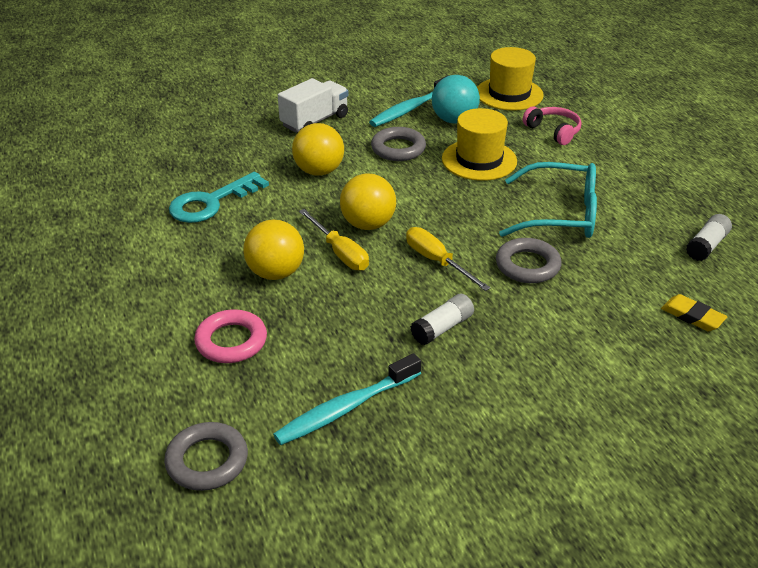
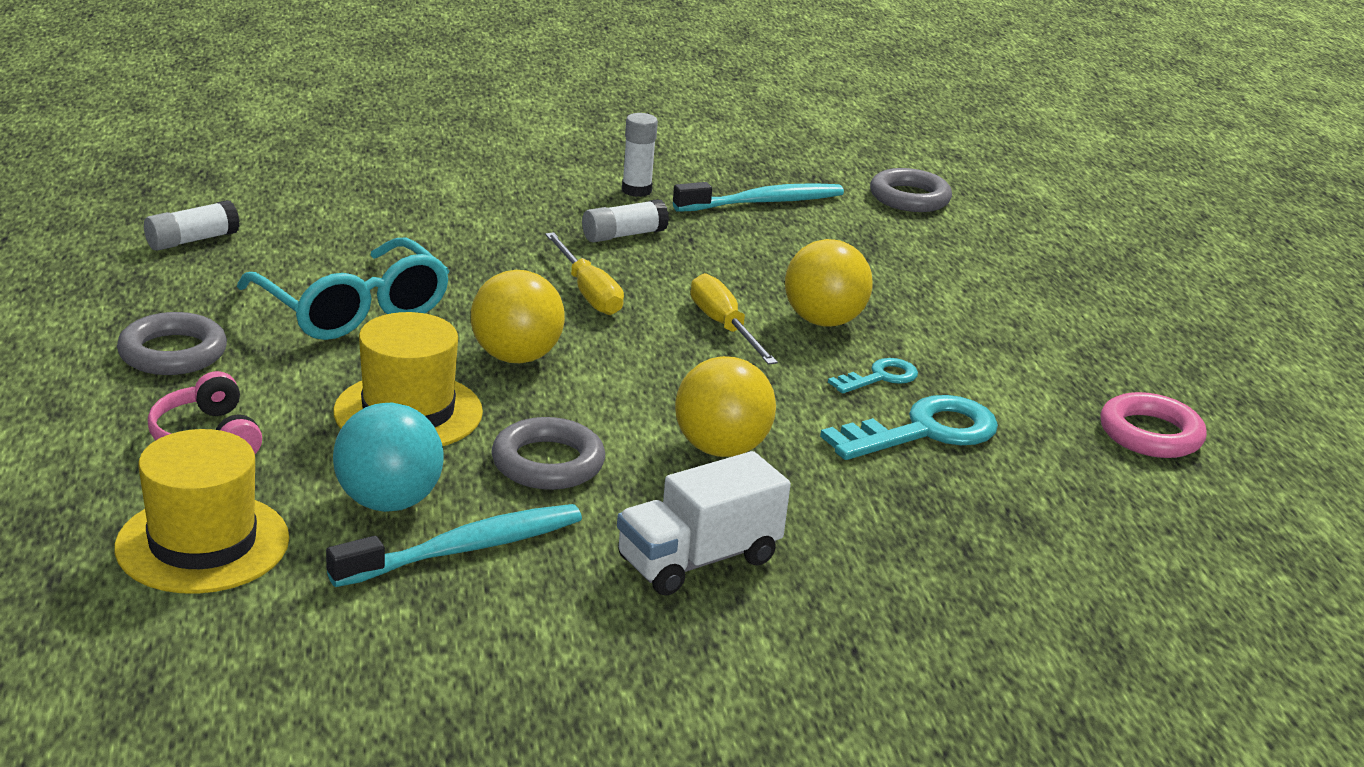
camera: 170 degrees left, 10 degrees down
pink ring [194,309,267,363] -> pink ring moved to [1100,392,1207,458]
yellow ball [340,173,396,230] -> yellow ball moved to [471,270,565,363]
grey ring [496,238,562,283] -> grey ring moved to [117,312,227,375]
turquoise glasses [499,162,597,238] -> turquoise glasses turned 150 degrees counterclockwise [237,237,449,340]
yellow eraser [661,294,727,331] -> none
none -> white glue stick [622,113,658,197]
none -> turquoise key [828,358,918,394]

